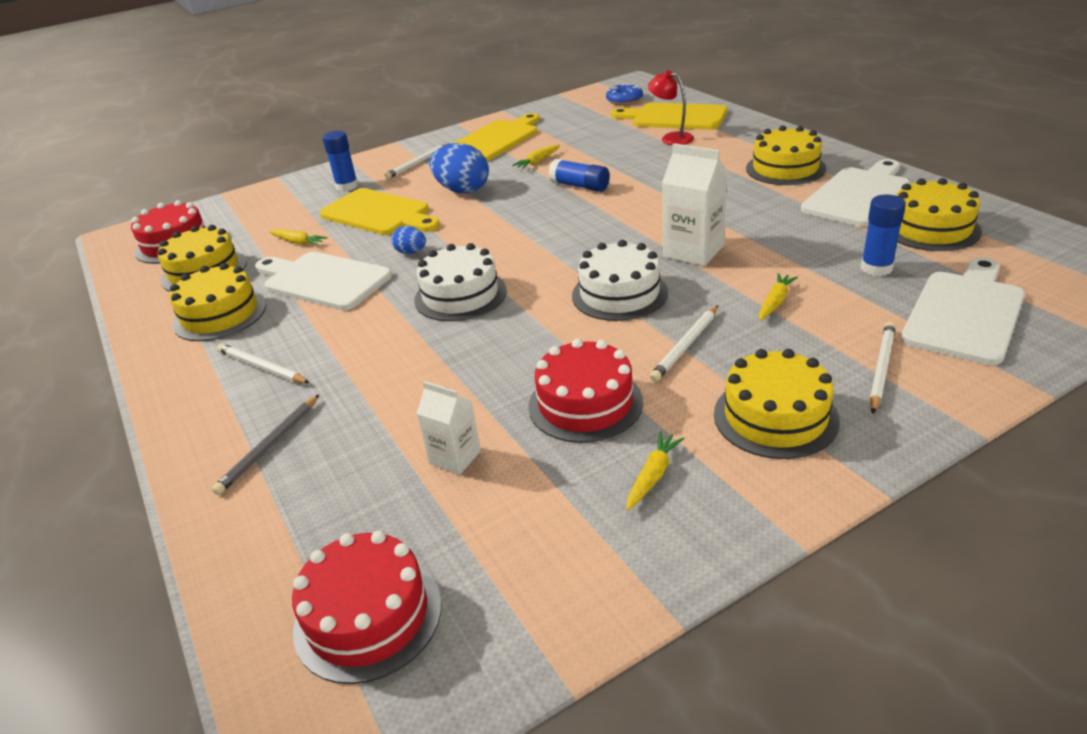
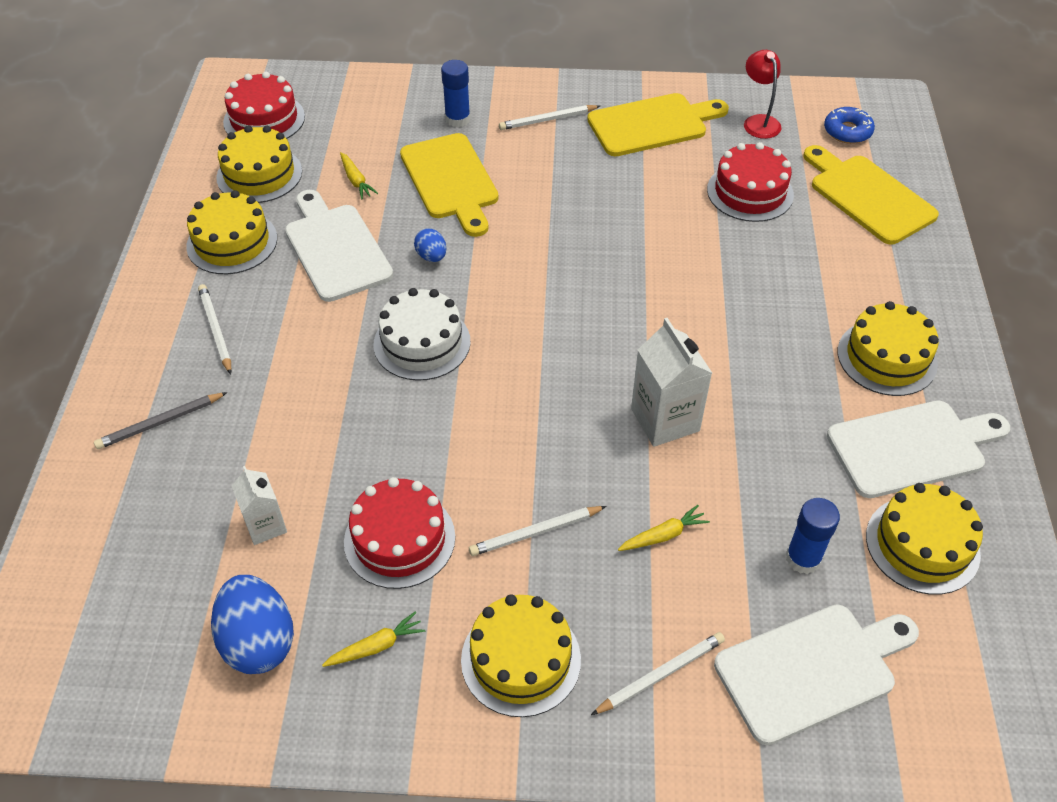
camera: 30 degrees right, 15 degrees up
red cake [292,531,441,684] -> red cake moved to [707,142,794,222]
blue egg [429,143,489,193] -> blue egg moved to [211,575,294,674]
yellow carrot [512,145,560,169] -> none
blue glue stick [548,159,610,192] -> none
white cake [572,240,668,321] -> none
red lamp [648,70,694,145] -> red lamp moved to [744,50,781,139]

